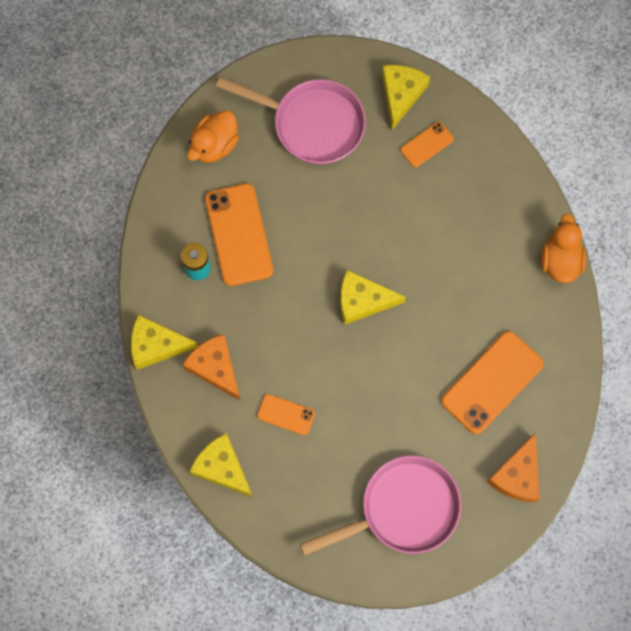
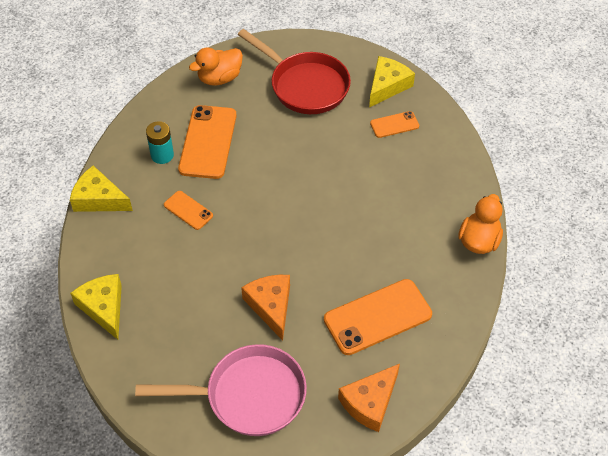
camera: 20 degrees right, 20 degrees down
orange cheese [182,334,240,400] -> orange cheese moved to [241,275,290,341]
pink pan [216,77,366,165] -> red pan [238,29,351,114]
orange phone [257,394,315,435] -> orange phone moved to [164,191,213,230]
yellow cheese [340,270,406,325] -> none

